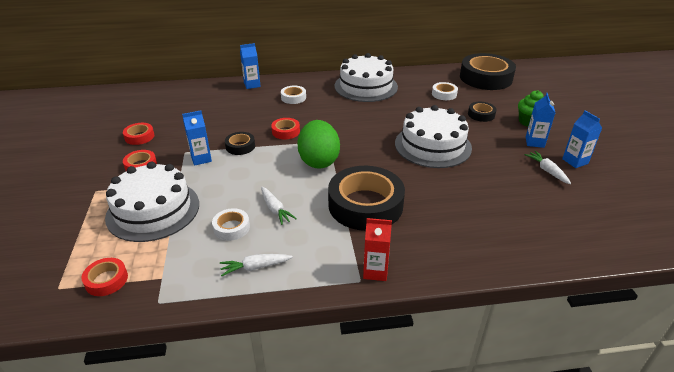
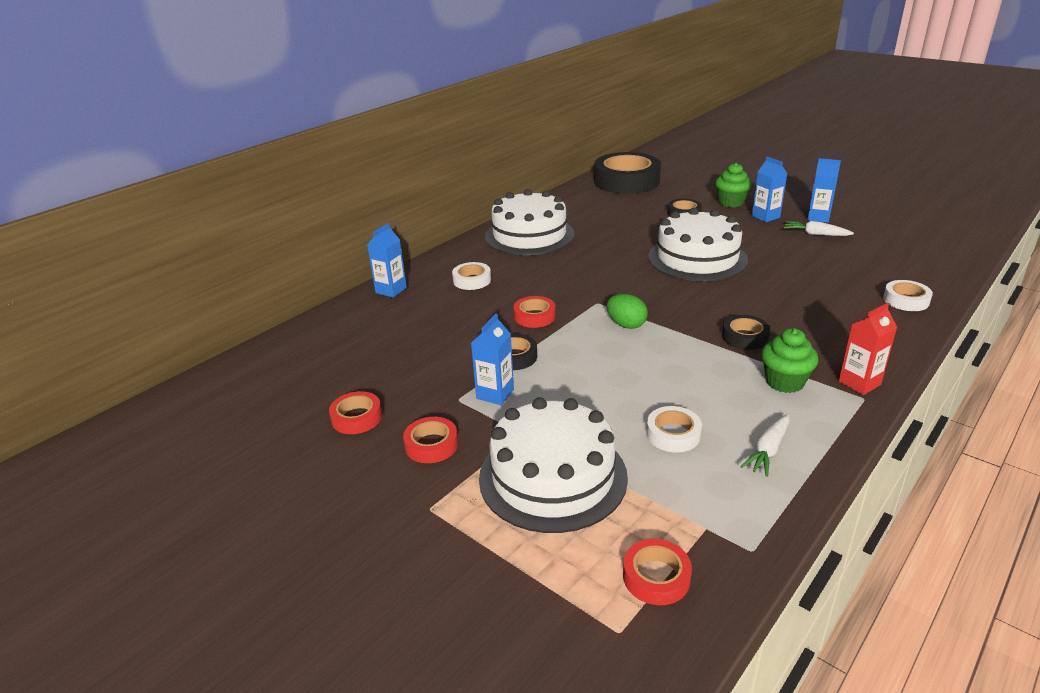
camera: 40 degrees left, 5 degrees down
white carrot [261,187,297,225] -> none
green egg [297,120,340,168] -> green egg [607,294,648,329], size x0.56
black tape [328,166,405,231] -> black tape [722,315,770,350], size x0.45
white tape [432,82,458,100] -> white tape moved to [883,280,933,311]
none -> green cupcake [761,328,819,393]

